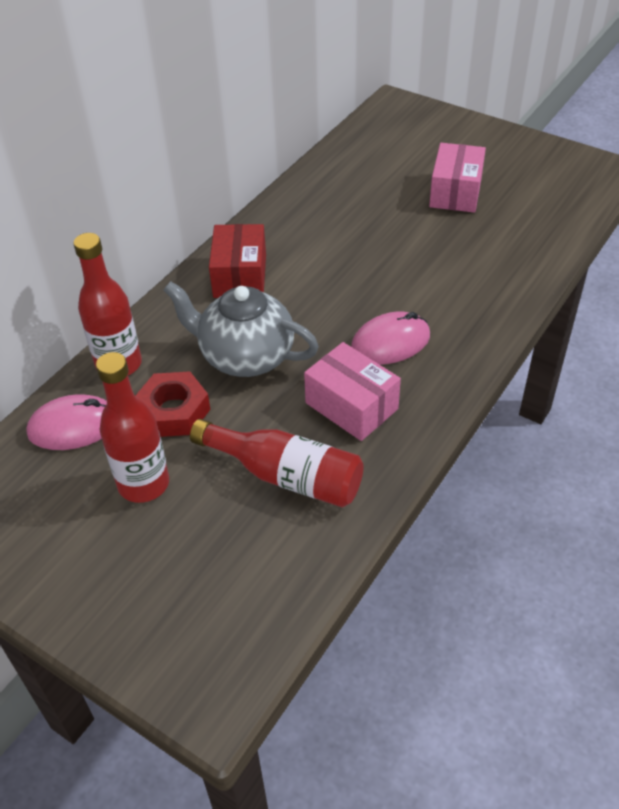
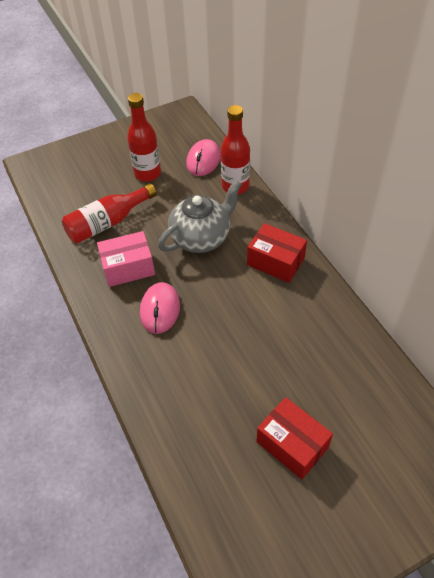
camera: 120 degrees right, 5 degrees up
red nut [135,371,210,437] -> none
pink box [429,143,486,213] -> red box [256,397,333,479]

